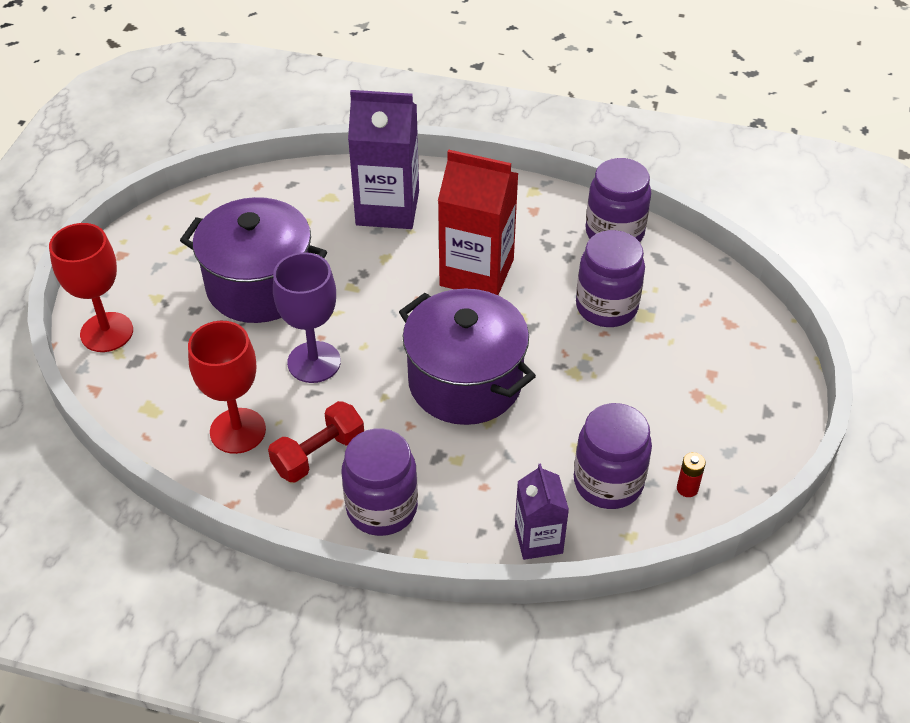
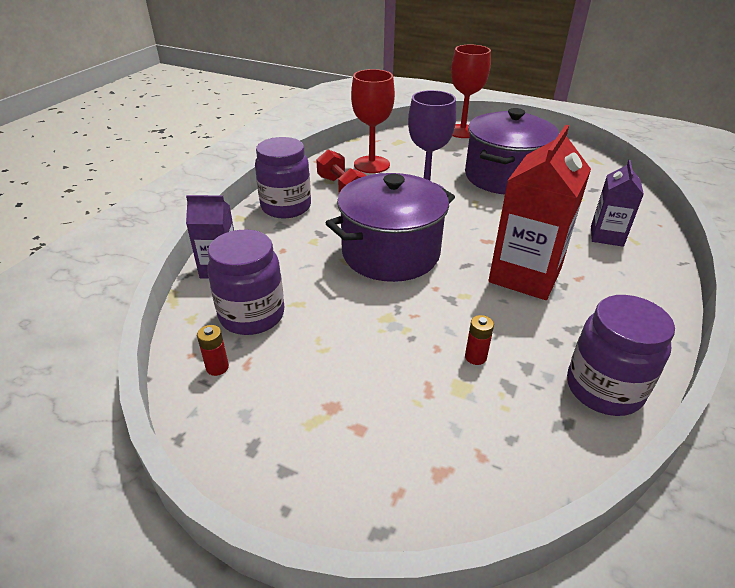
camera: 100 degrees right, 10 degrees down
purple carton [348,90,419,229] -> purple carton [591,160,644,247], size x0.57
purple jar [576,230,645,327] -> red battery [465,315,494,365]

